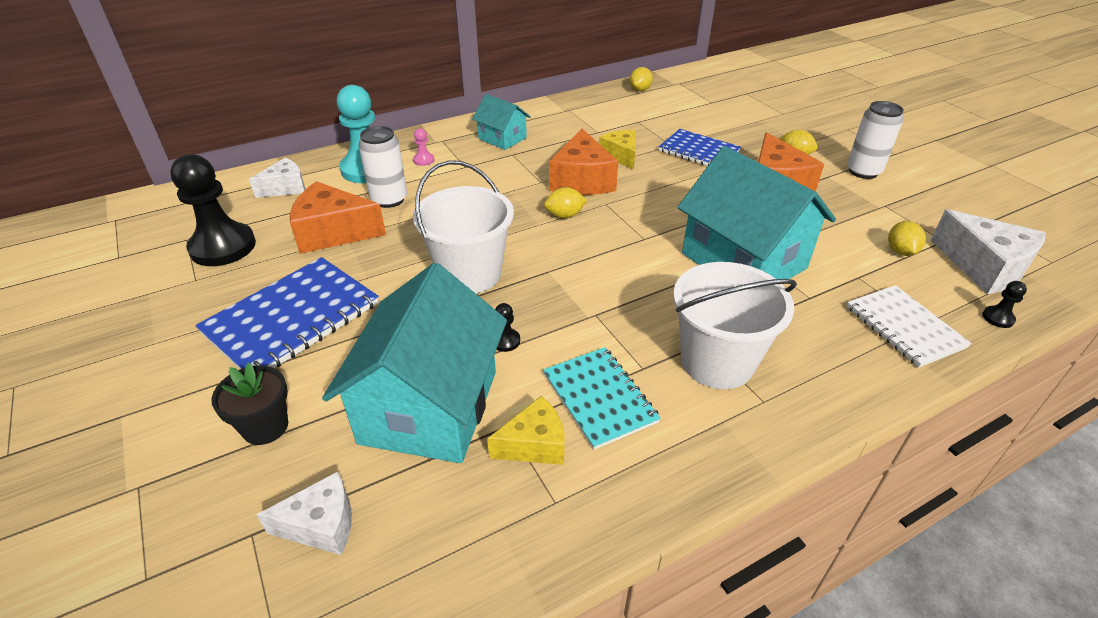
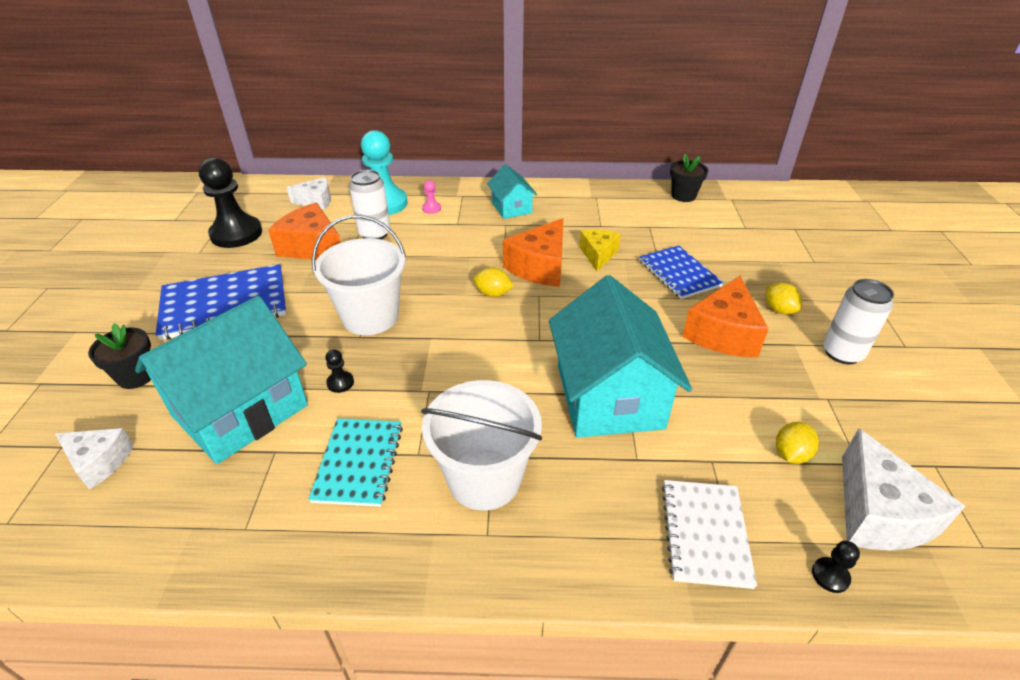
camera: 30 degrees right, 0 degrees up
yellow cheese [487,396,564,465] -> none
yellow lemon [629,67,653,91] -> black flower pot [670,154,708,202]

